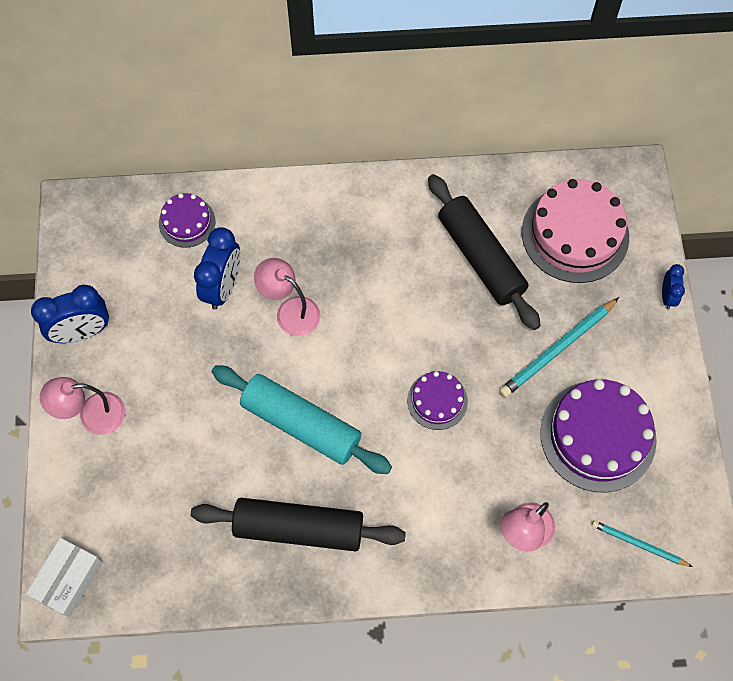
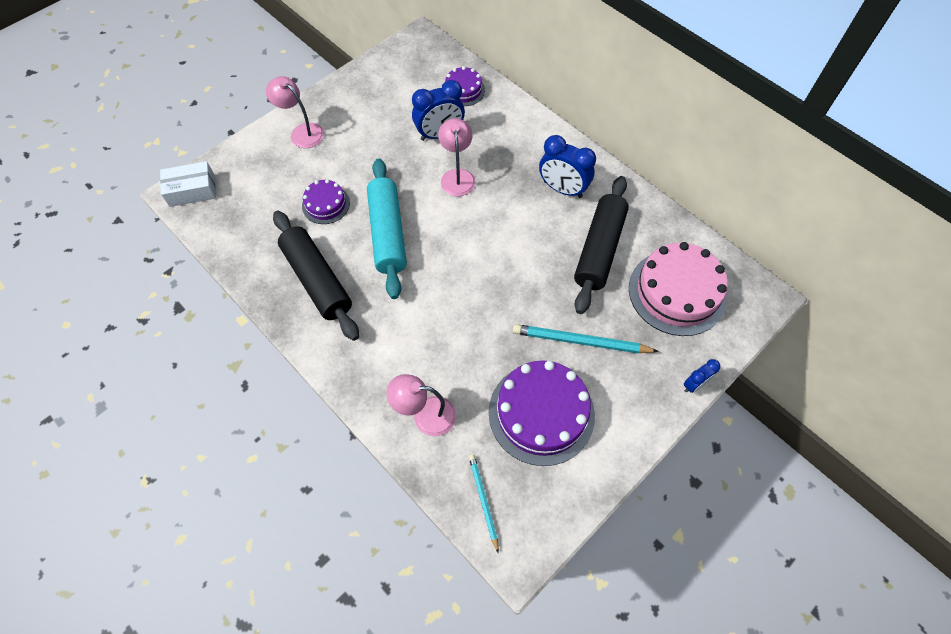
camera: 50 degrees right, 5 degrees down
blue clock [31,285,109,343] -> blue clock moved to [539,135,596,198]
purple cake [407,371,468,430] -> purple cake moved to [302,179,350,224]

